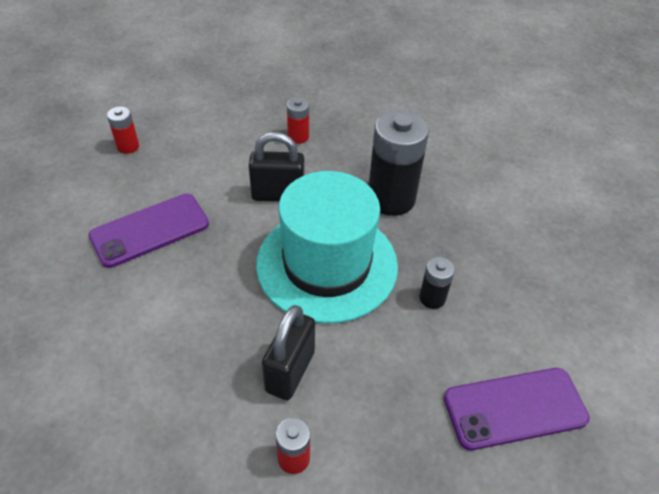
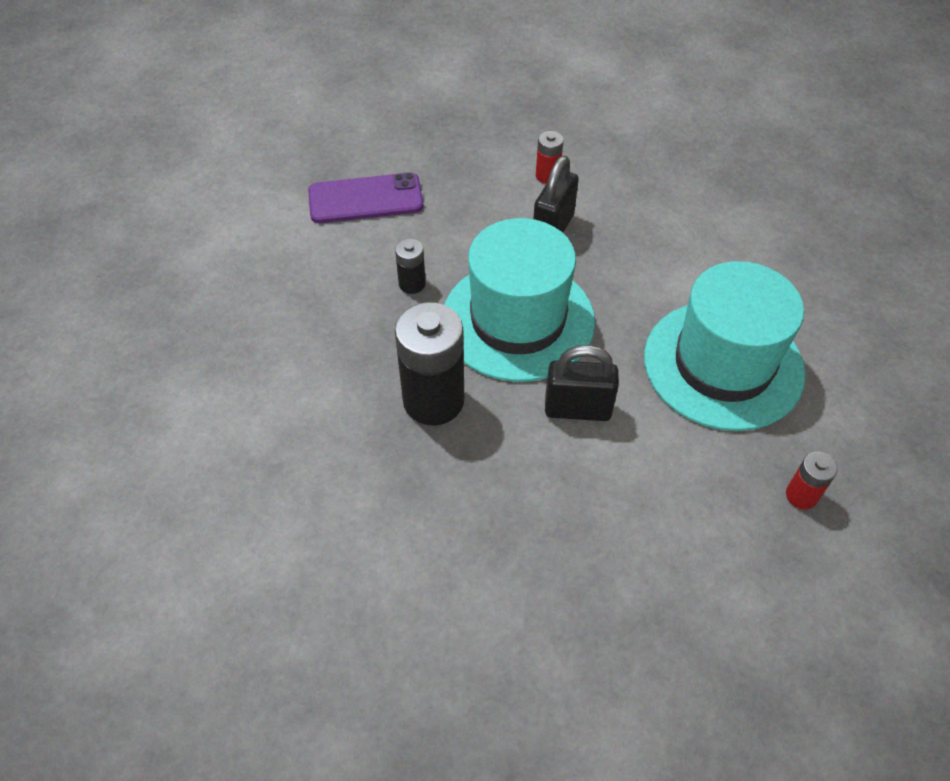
camera: 175 degrees left, 5 degrees up
purple phone [88,194,209,268] -> turquoise hat [644,261,805,431]
red battery [287,97,309,144] -> none

